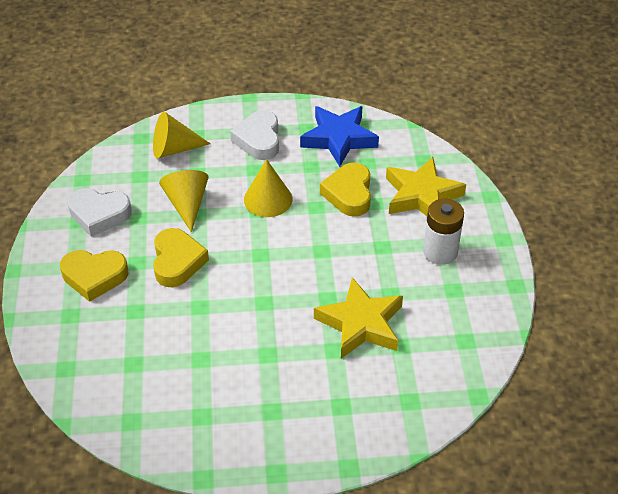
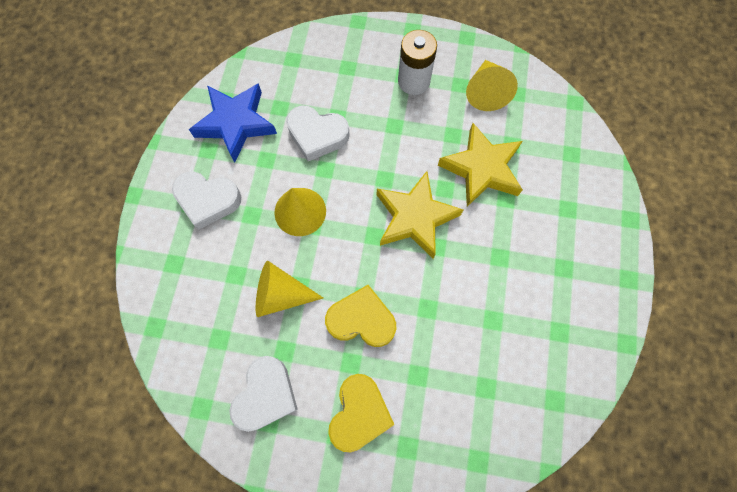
camera: 75 degrees left, 25 degrees up
yellow cone [153,112,211,159] -> yellow cone moved to [466,60,518,111]
yellow heart [320,163,371,217] -> white heart [286,105,349,161]
yellow star [386,157,466,216] -> yellow star moved to [377,171,463,259]

